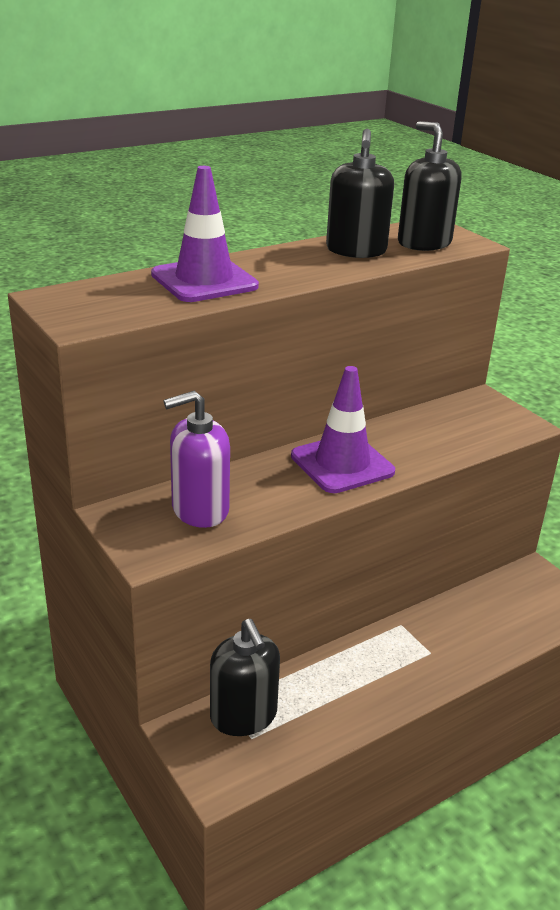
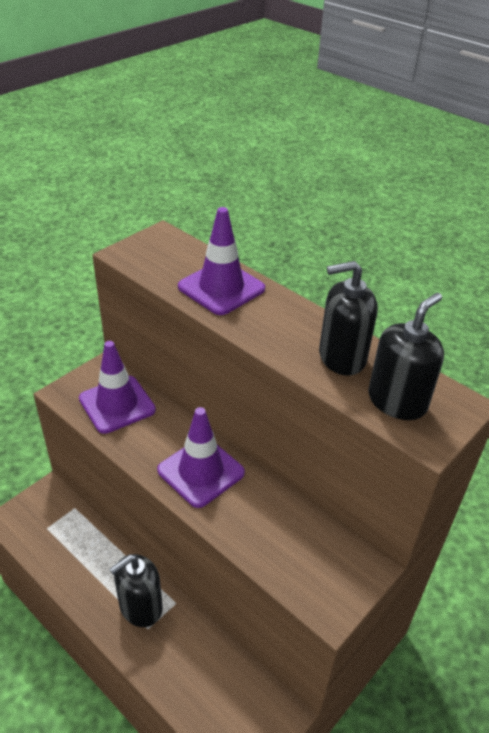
camera: 75 degrees right, 10 degrees up
purple soap dispenser [163,391,230,528] -> purple traffic cone [79,341,156,434]
black soap dispenser [210,619,280,736] -> black soap dispenser moved to [109,554,163,627]

